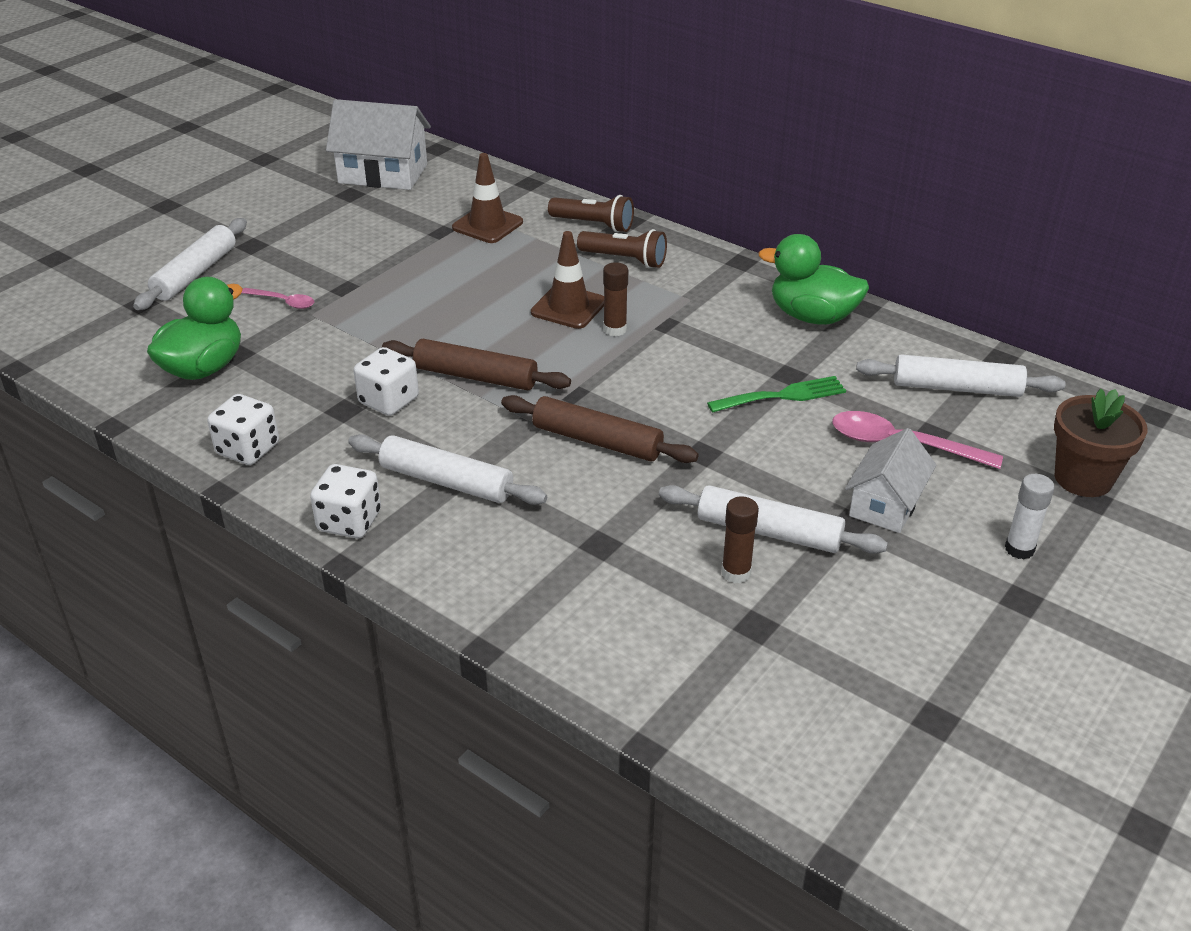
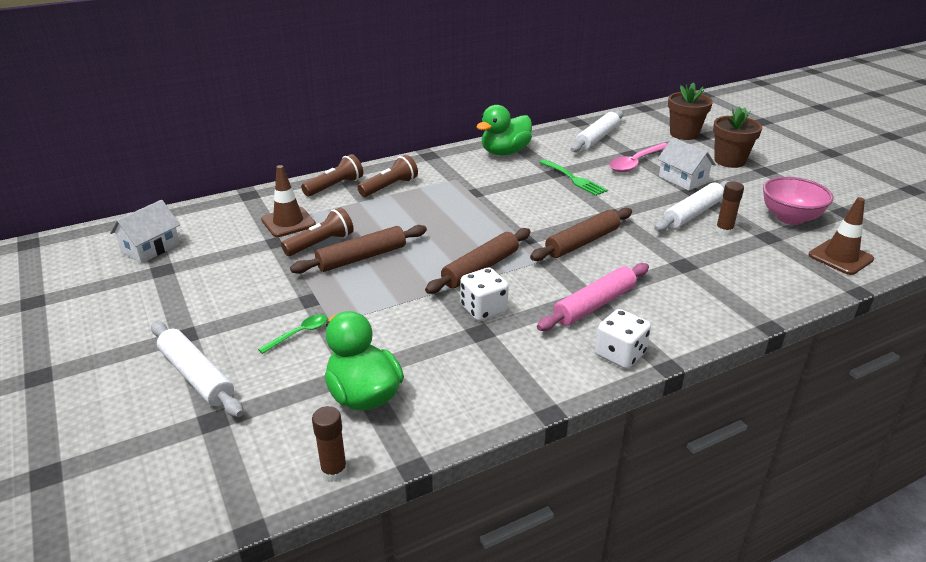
camera: 65 degrees left, 5 degrees down
white dice [207,394,279,465] -> none
pink spoon [242,288,314,309] -> green spoon [258,314,327,354]
white house [326,99,431,190] -> white house [110,200,180,264], size x0.66
white rolling pin [348,434,547,505] -> pink rolling pin [537,263,649,331]
brown traffic cone [531,231,604,329] -> brown traffic cone moved to [808,197,874,275]
brown glue stick [603,262,628,336] -> brown glue stick moved to [312,406,347,482]
green fork [707,376,846,413] -> green fork turned 135 degrees clockwise [539,159,607,196]
white glue stick [1005,474,1054,559] -> brown flower pot [713,106,762,168]
none -> brown flashlight [281,207,354,256]
none -> brown rolling pin [290,225,427,274]
none -> pink bowl [763,177,833,225]

